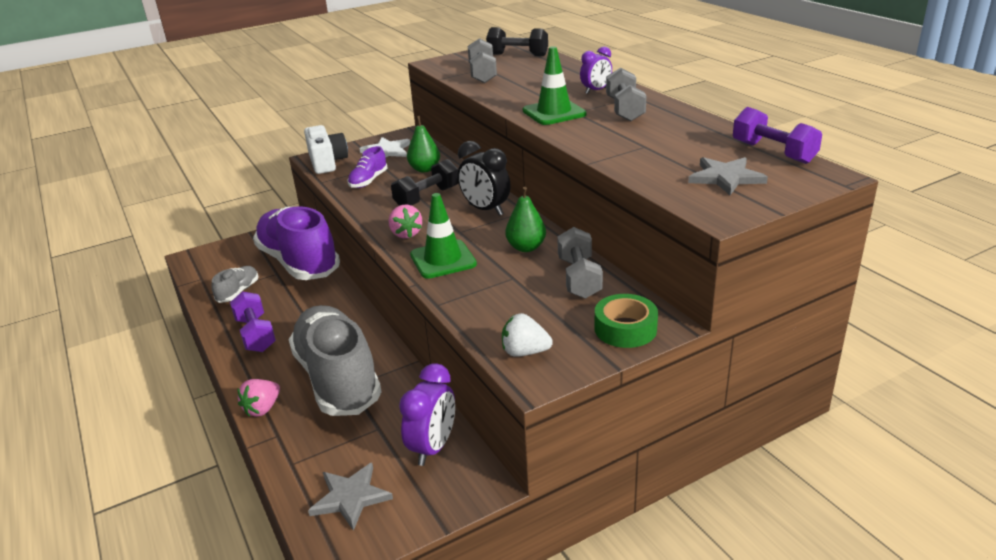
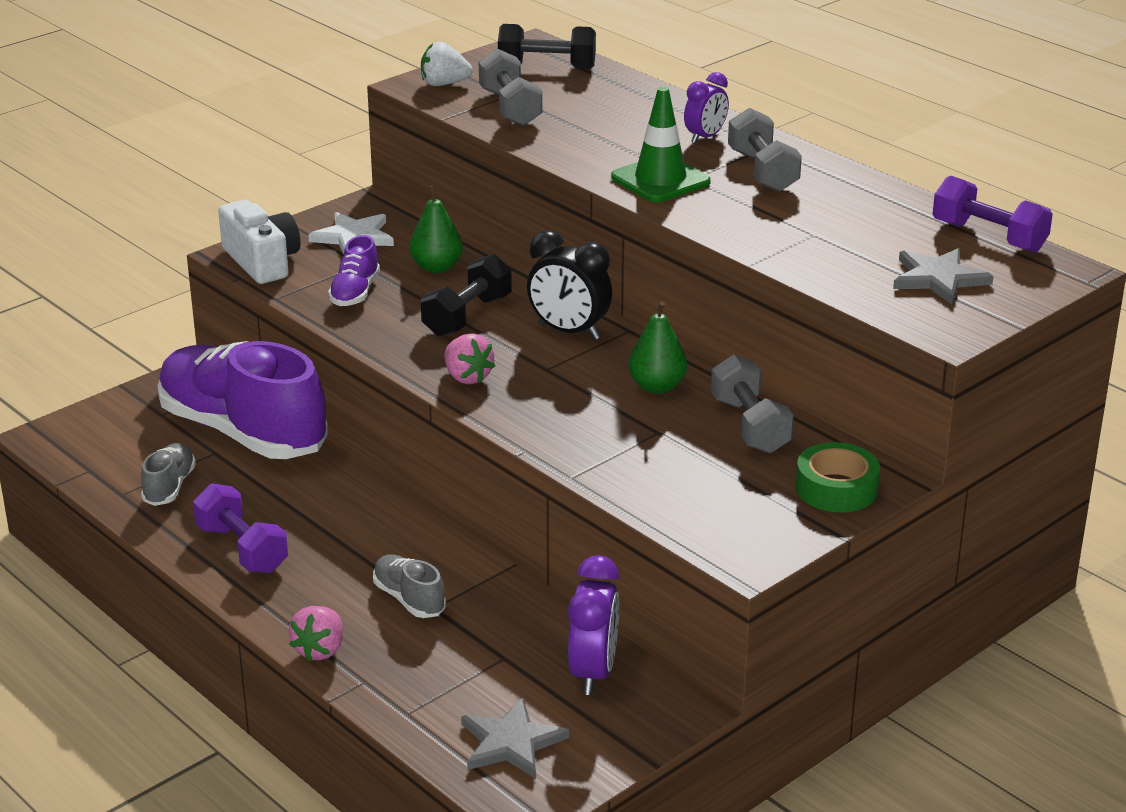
camera: 15 degrees left, 0 degrees up
grey shoe [289,305,382,416] -> grey shoe [373,554,446,618], size x0.42
green traffic cone [410,193,477,279] -> none
white strawberry [502,313,553,357] -> white strawberry moved to [421,42,473,86]

